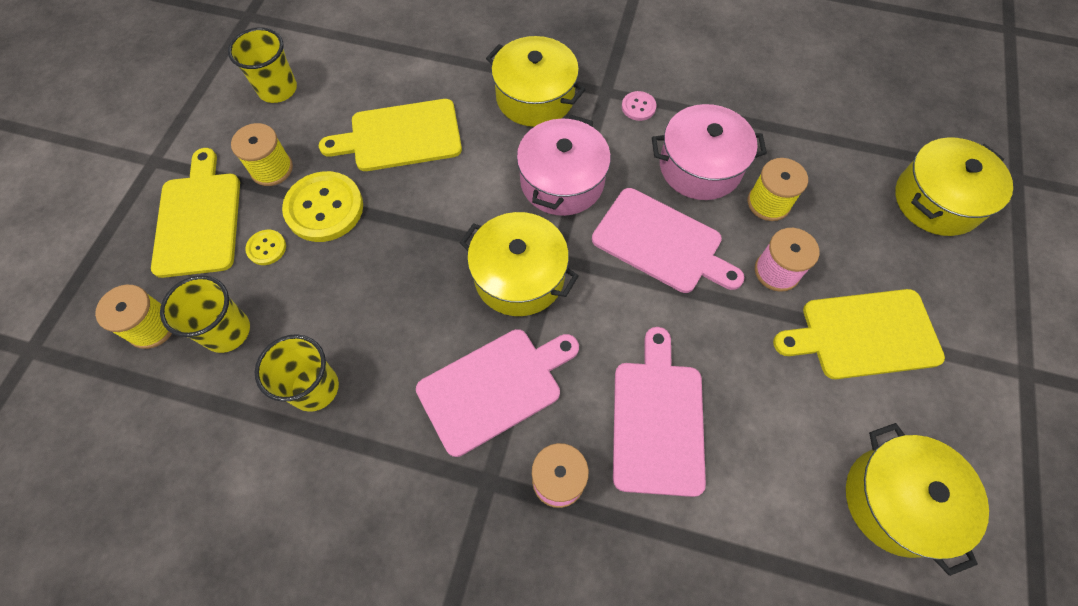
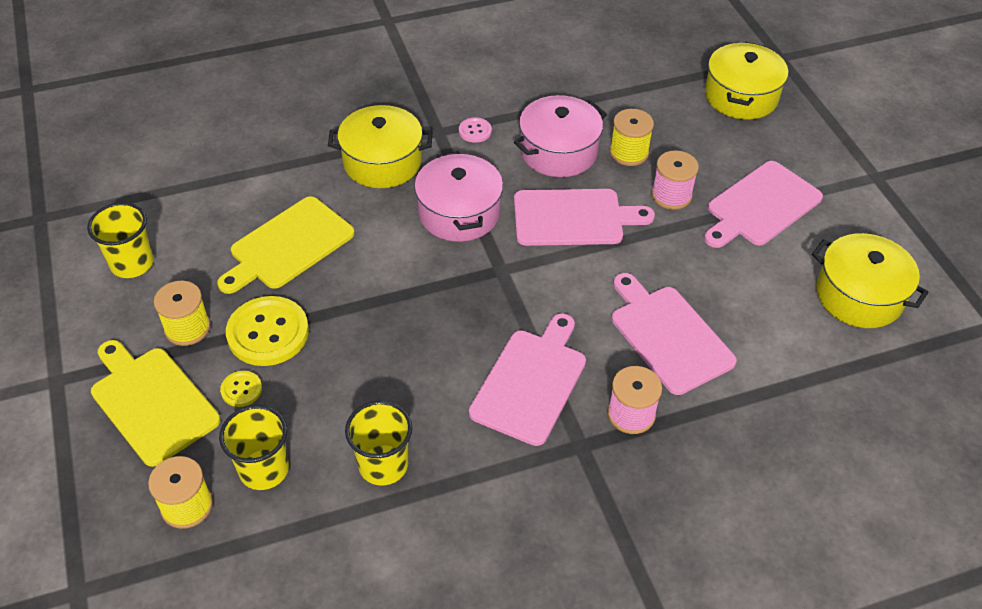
camera: 35 degrees left, 15 degrees down
yellow pot [460,212,578,316] -> none
yellow cutting board [773,289,945,379] -> pink cutting board [704,161,823,248]

